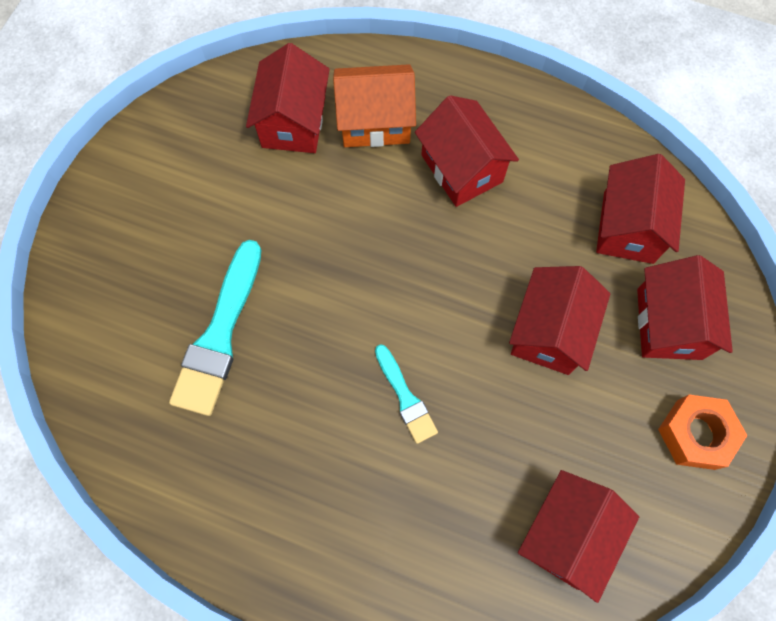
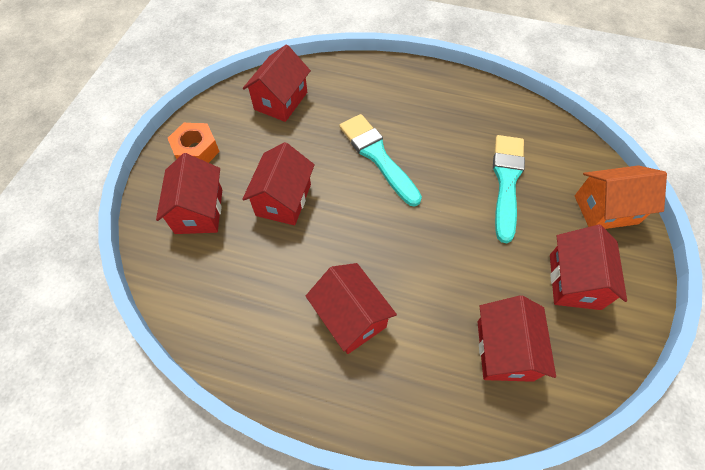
camera: 175 degrees right, 10 degrees down
orange house [333,64,416,147] -> orange house moved to [575,165,667,229]
turquoise brush [375,344,438,444] -> turquoise brush [339,114,422,207], size x1.79
red house [596,154,685,264] -> red house moved to [550,225,627,310]

